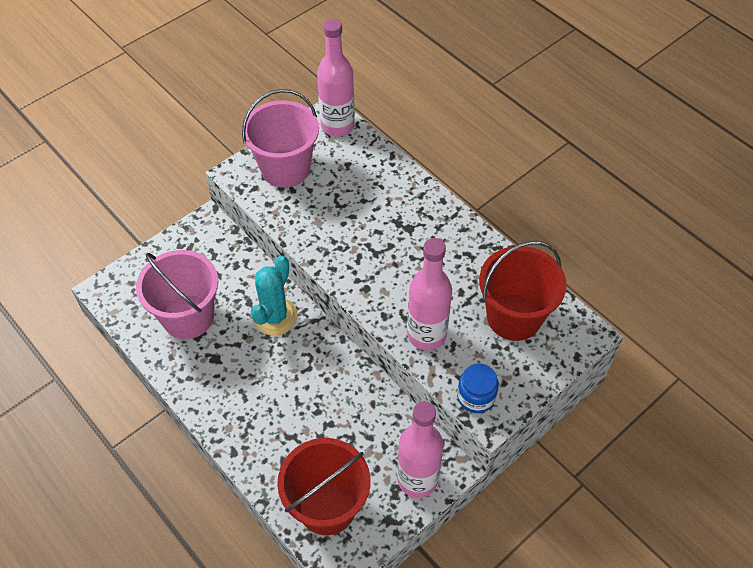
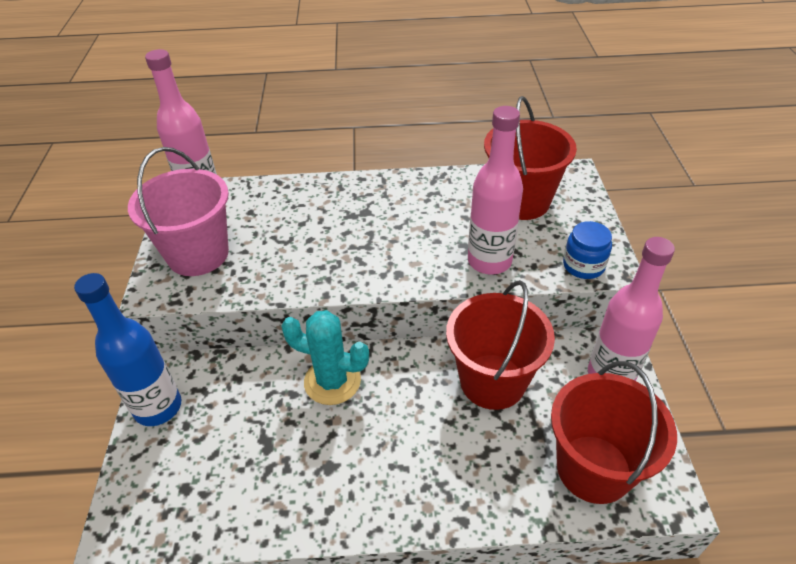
camera: 50 degrees left, 10 degrees down
pink bucket [136,250,218,339] -> none
turquoise cactus [251,256,298,335] -> turquoise cactus turned 45 degrees counterclockwise [281,310,369,405]
none -> blue bottle [74,273,181,426]
none -> red bucket [446,280,555,410]

